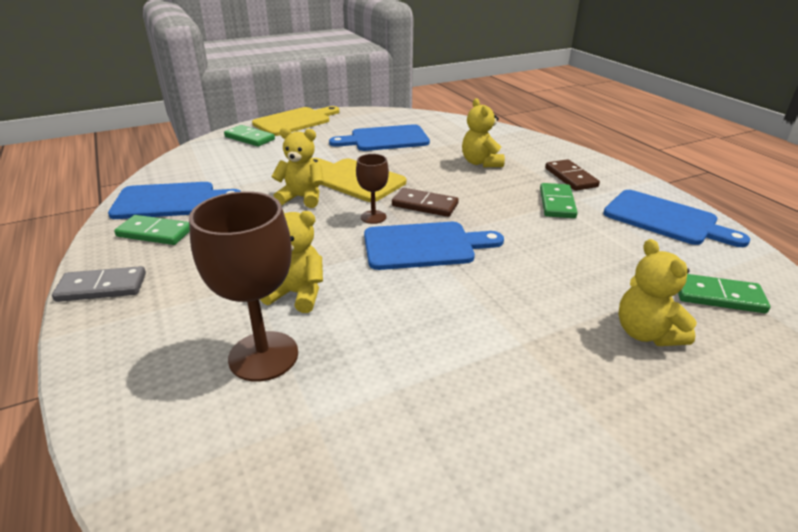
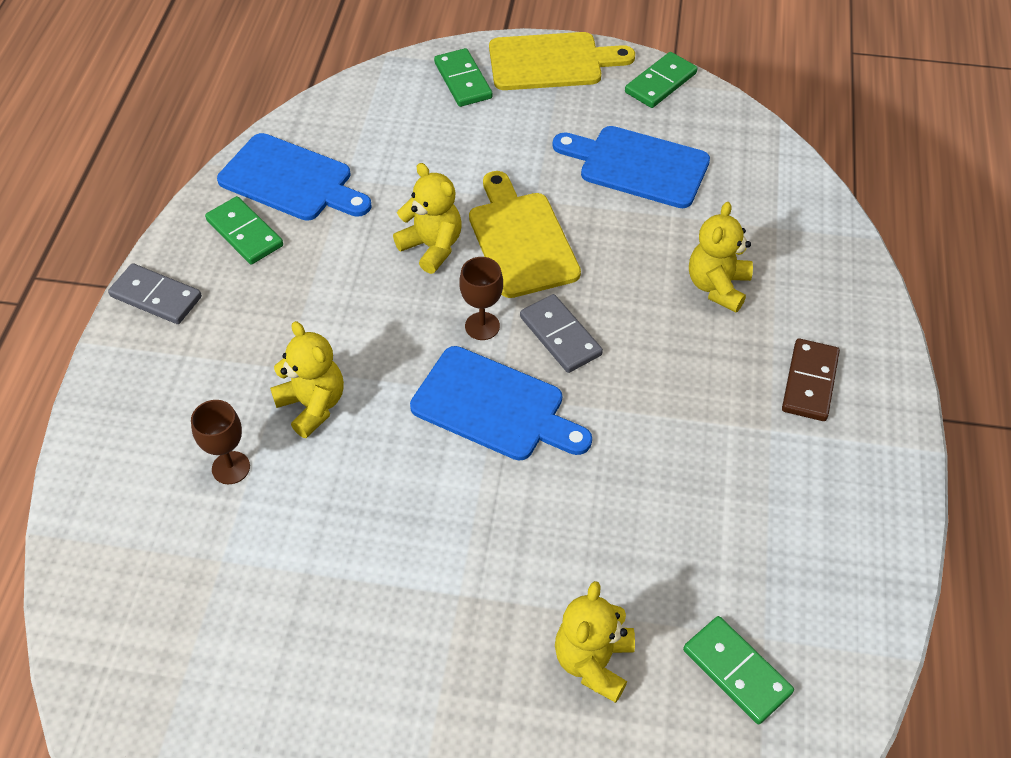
camera: 35 degrees right, 20 degrees up
brown goblet [189,191,298,382] -> brown goblet [191,400,250,484], size x0.54
brown domino [392,188,459,217] -> grey domino [520,294,603,373]
green domino [540,183,578,218] -> green domino moved to [625,52,697,108]
blue cutting board [603,190,750,247] -> none

